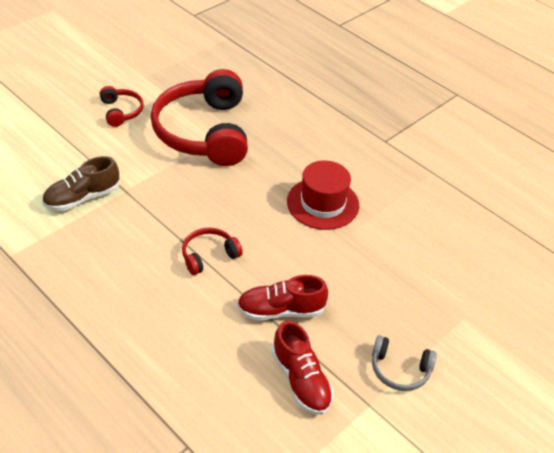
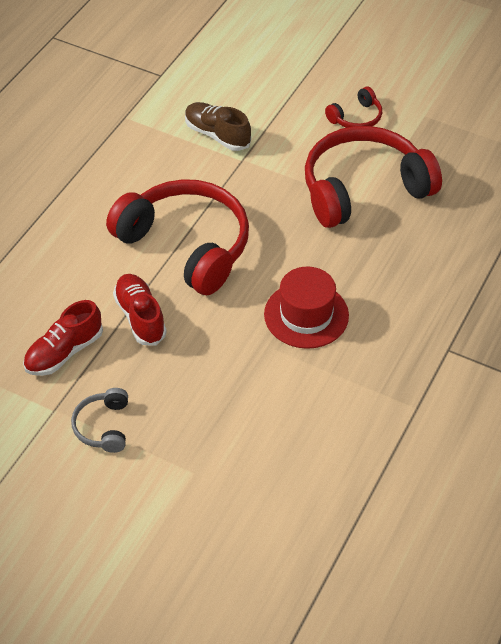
camera: 75 degrees right, 5 degrees up
red headphones [182,228,243,275] -> red headphones [106,179,249,295], size x2.26

